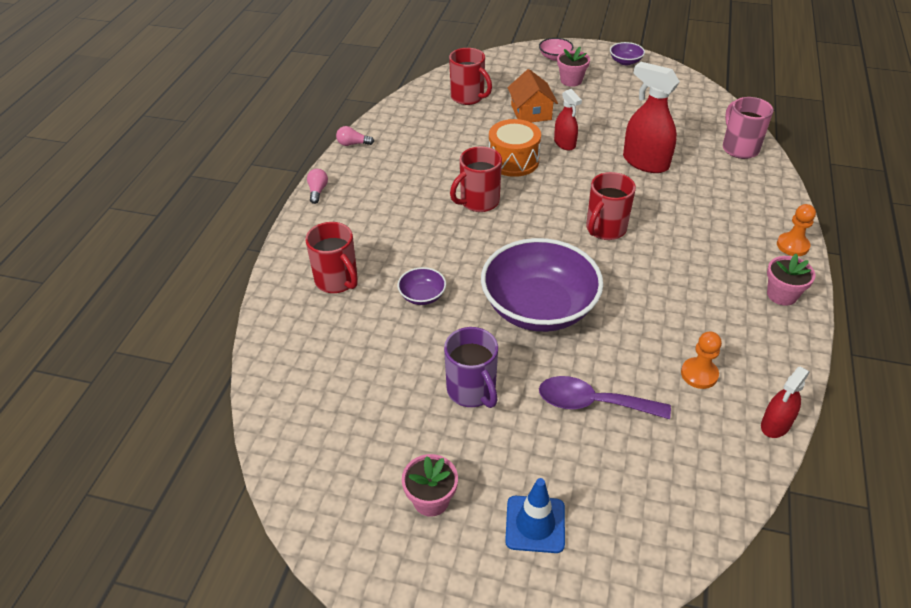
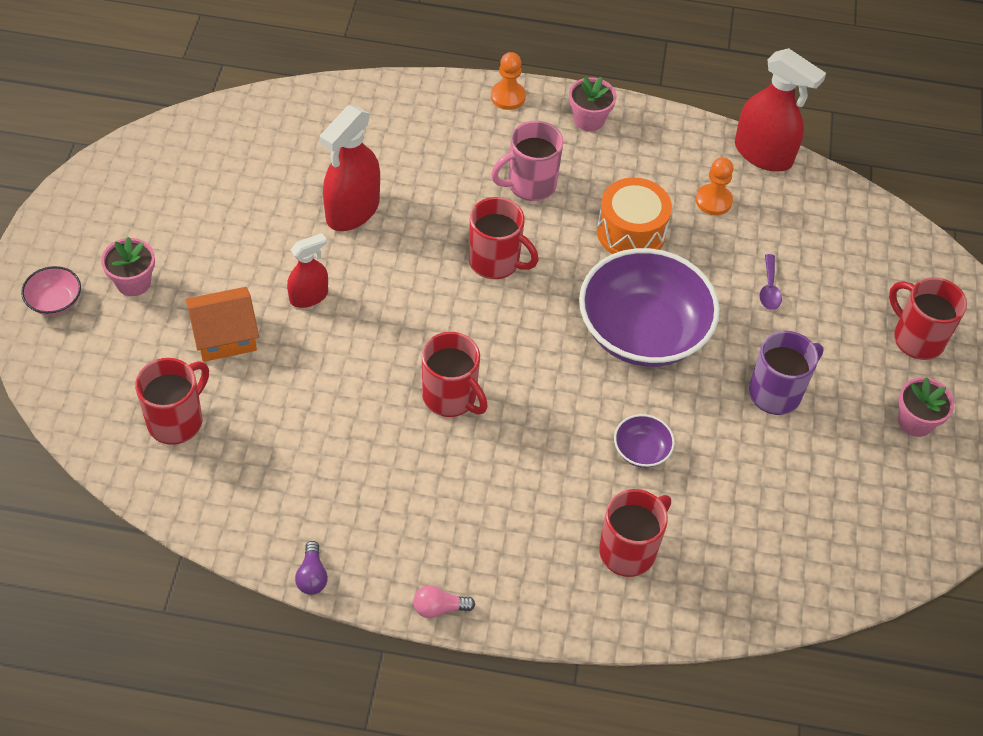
camera: 100 degrees left, 10 degrees up
pink light bulb [336,126,374,146] -> purple light bulb [295,541,328,595]
orange drum [489,119,541,177] -> orange drum moved to [597,177,672,254]
blue traffic cone [505,478,565,553] -> red mug [889,277,967,360]
purple spoon [539,376,671,419] -> purple spoon [759,254,782,310], size x0.54
purple bowl [610,42,645,65] -> none
pink mug [723,97,774,159] -> pink mug moved to [491,121,563,201]
red spray bottle [761,367,810,438] -> red spray bottle [735,48,826,172], size x1.70

